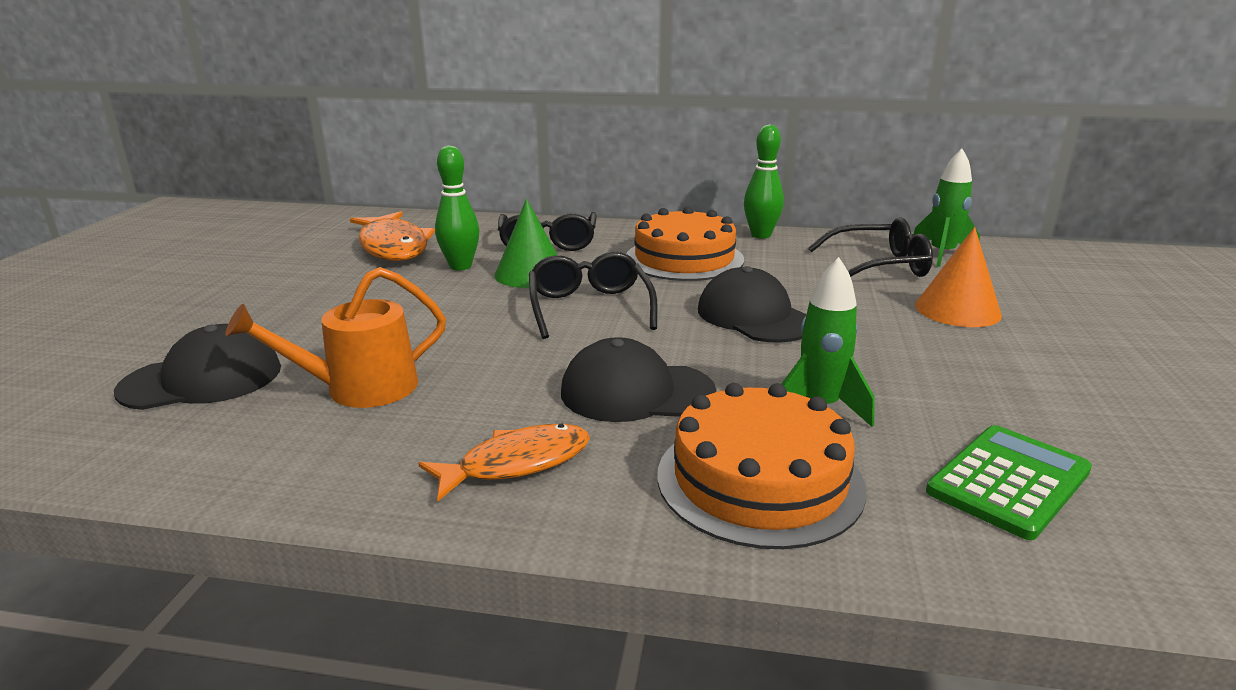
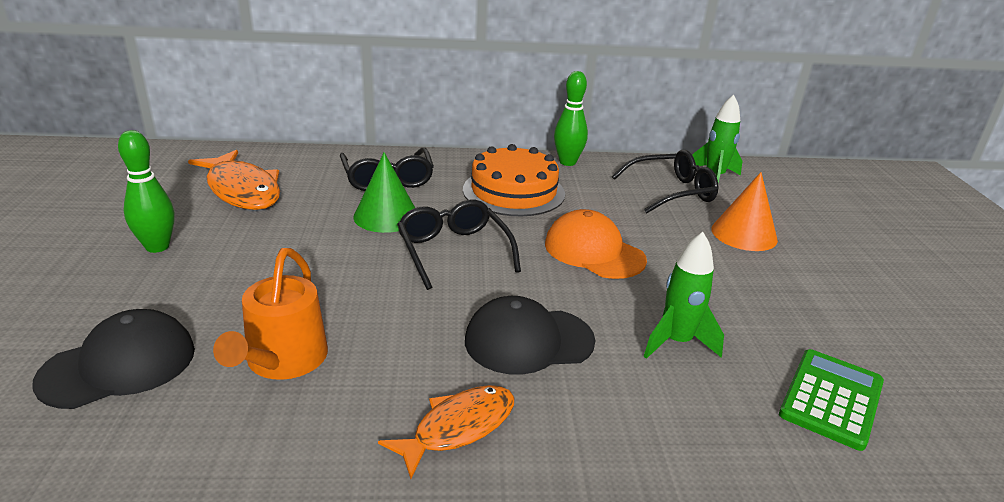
camera: 15 degrees left, 5 degrees up
orange watering can [225,267,446,408] -> orange watering can turned 45 degrees counterclockwise [213,248,328,380]
green bowling pin [435,145,479,270] -> green bowling pin moved to [118,130,175,253]
orange cake [657,383,867,549] -> none
black cap [698,266,806,343] -> orange cap [545,209,647,279]

